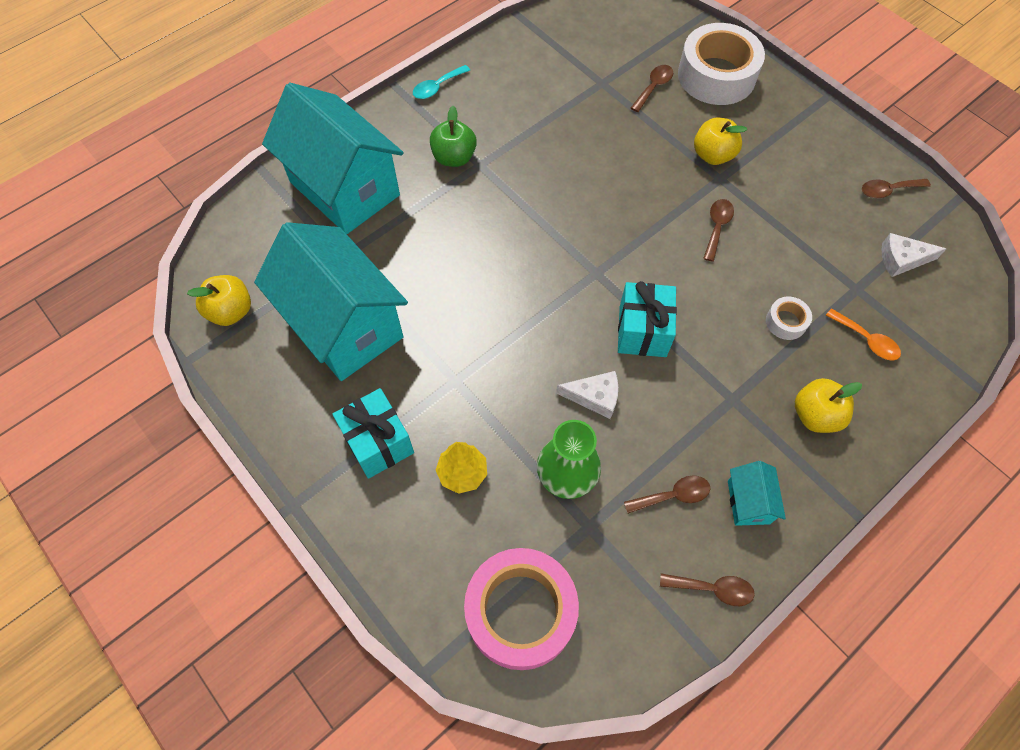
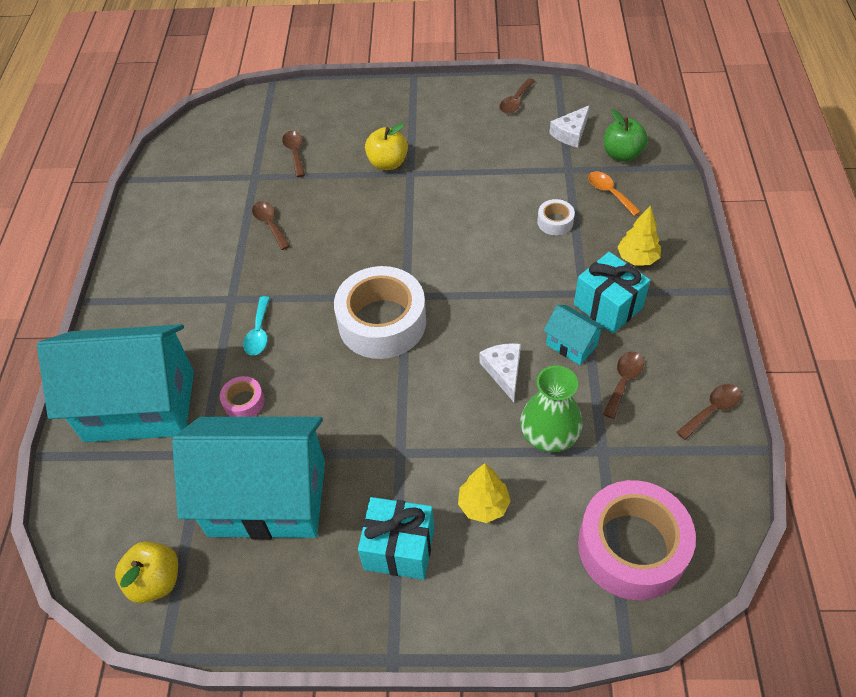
camera: 45 degrees left, 10 degrees down
turquoise spoon [413,65,470,99] -> turquoise spoon moved to [243,296,270,356]
green apple [430,106,477,167] -> green apple moved to [604,110,648,162]
white cheese [556,371,618,419] -> white cheese turned 60 degrees counterclockwise [479,343,521,402]
turquoise gift [618,281,677,357] -> turquoise gift moved to [574,252,650,333]
white tape [678,23,765,105] -> white tape moved to [334,266,426,359]
brown spoon [703,199,734,262] -> brown spoon moved to [252,201,290,250]
turquoise house [728,461,786,526] -> turquoise house moved to [543,305,605,365]
yellow apple [795,378,862,433] -> yellow tree [618,205,661,265]
orange spoon [826,308,901,361] -> orange spoon turned 120 degrees counterclockwise [588,171,641,216]
none -> pink tape [220,376,265,417]

